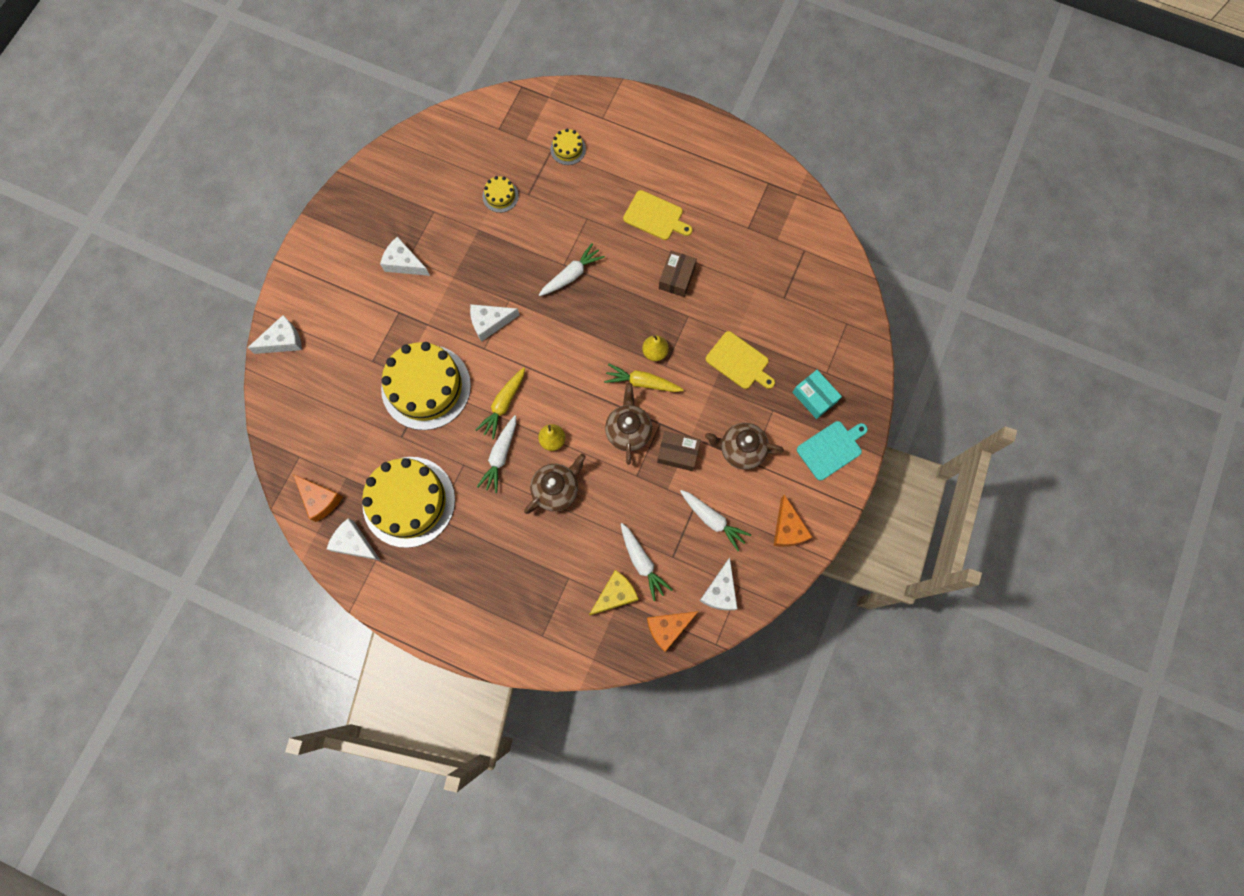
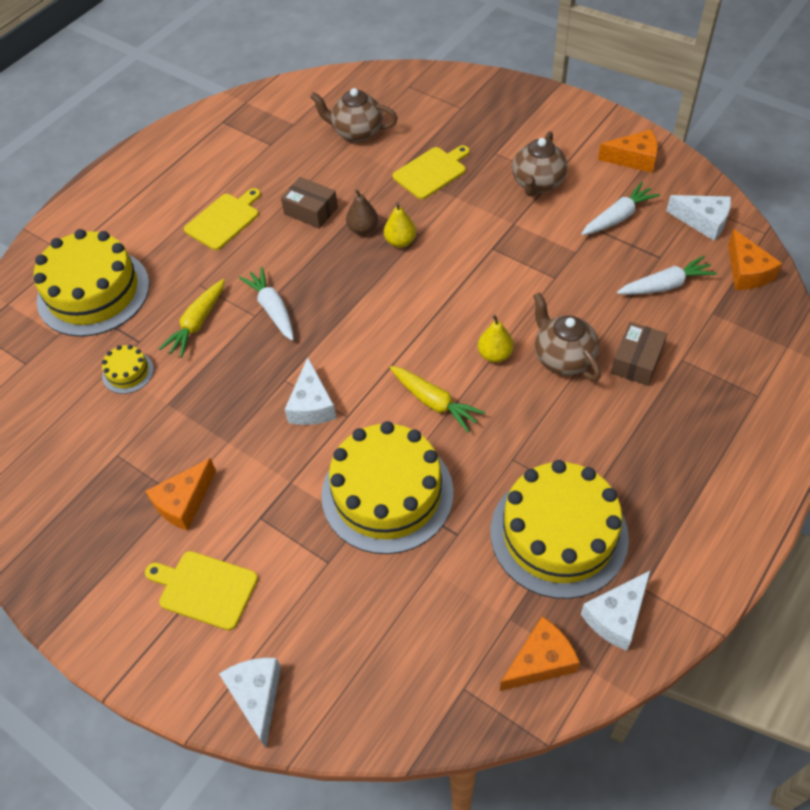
camera: 75 degrees left, 20 degrees down
white cheese [380,237,430,276] -> orange cheese [146,458,216,531]
white carrot [477,415,516,493] -> none
yellow cake [550,129,586,165] -> yellow cake [34,229,150,337], size x2.33
yellow cheese [589,570,638,616] -> none
yellow carrot [604,363,684,392] -> yellow carrot moved to [159,279,225,358]
brown teapot [605,383,652,465] -> brown teapot moved to [310,88,398,142]
brown box [657,431,701,471] -> brown box moved to [611,322,667,386]
turquoise box [792,370,842,419] -> none
turquoise cutting board [797,421,868,481] -> none
none -> yellow cutting board [145,551,258,630]
none -> brown pear [346,189,378,235]

